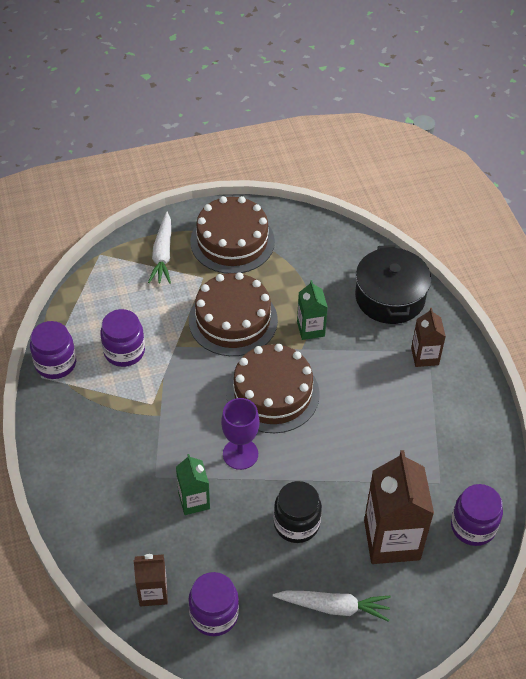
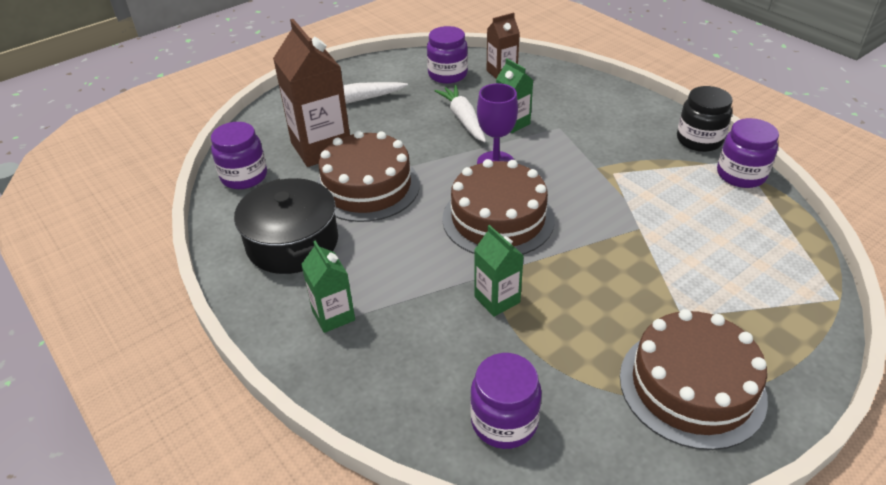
camera: 160 degrees right, 10 degrees down
purple jar [100,309,145,367] -> purple jar moved to [470,353,542,449]
white carrot [148,212,171,284] -> white carrot moved to [434,85,486,142]
brown cake [189,272,278,356] -> brown cake moved to [317,130,420,222]
black jar [274,481,322,543] -> black jar moved to [677,86,733,152]
black pot [355,245,431,324] -> black pot moved to [234,178,338,274]
brown carton [411,308,446,367] -> green carton [301,241,355,333]

